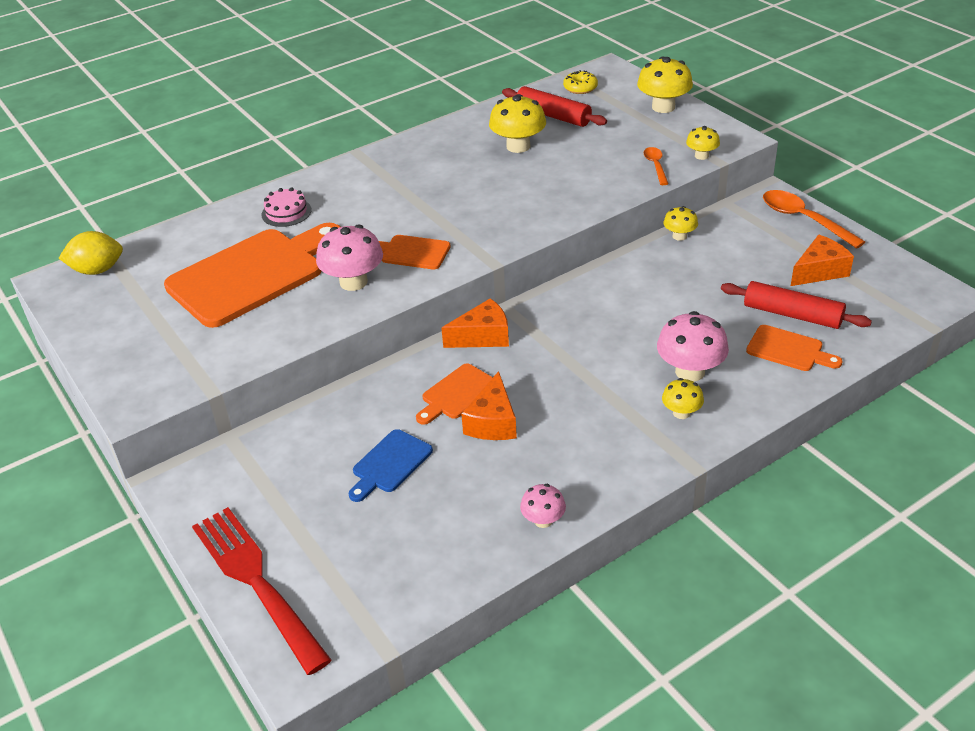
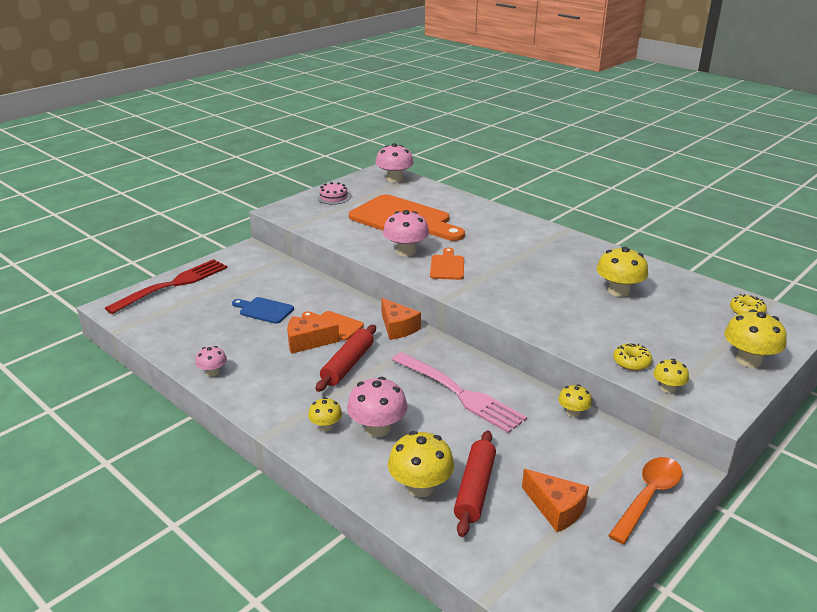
camera: 75 degrees right, 10 degrees down
yellow lemon [59,231,123,275] -> pink mushroom [375,143,414,183]
pink cake [262,187,312,227] -> pink cake moved to [317,182,350,205]
red rolling pin [502,86,607,127] -> red rolling pin moved to [316,325,376,392]
orange spoon [644,147,669,185] -> yellow donut [613,343,652,371]
orange cutting board [746,325,842,371] -> yellow mushroom [388,431,454,497]
none -> pink fork [392,352,527,433]

